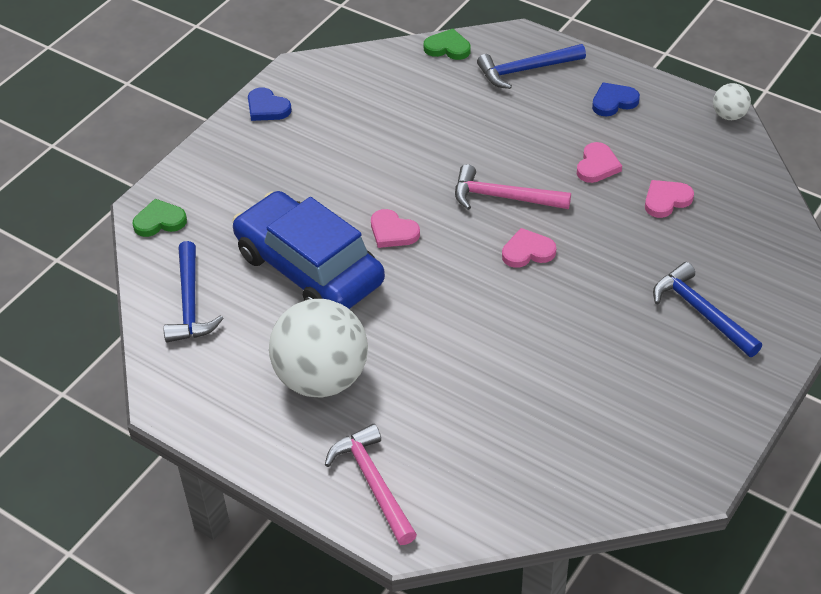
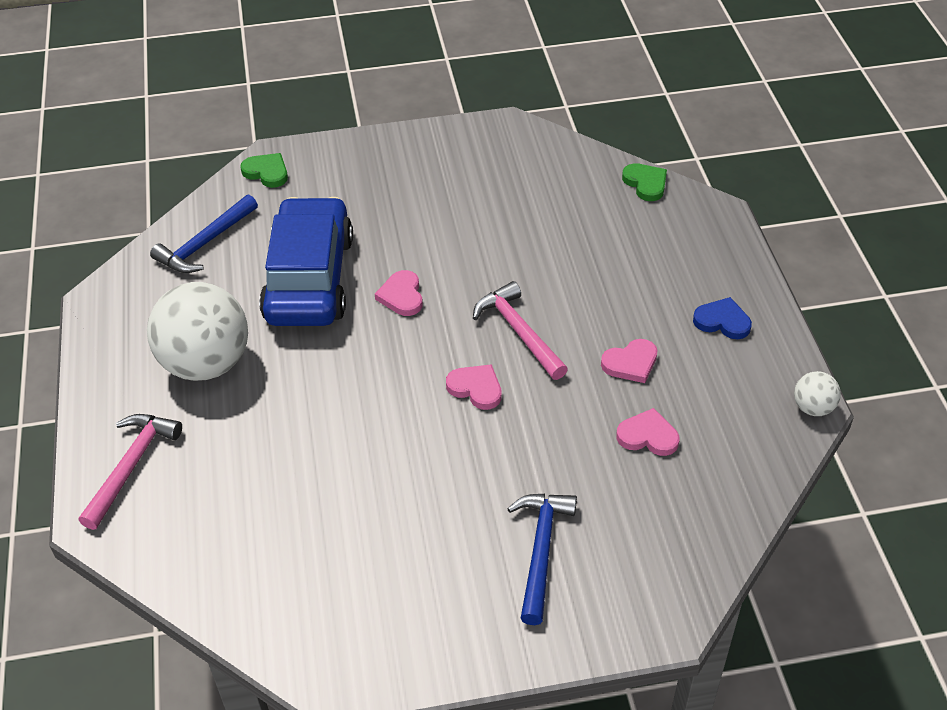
camera: 45 degrees right, 0 degrees up
blue heart [248,87,292,121] -> none
blue hammer [477,44,586,89] -> none

